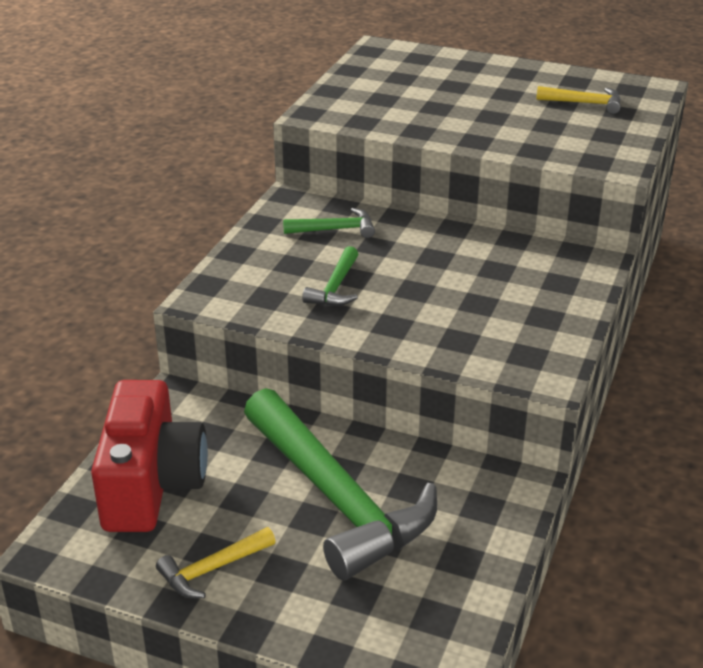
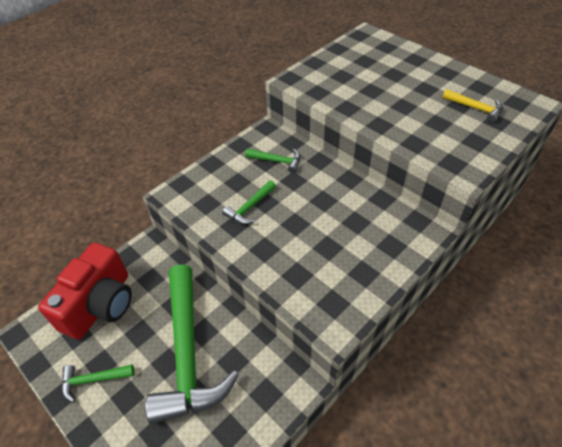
camera: 25 degrees right, 15 degrees up
yellow hammer [156,527,276,598] -> green hammer [62,365,134,403]

